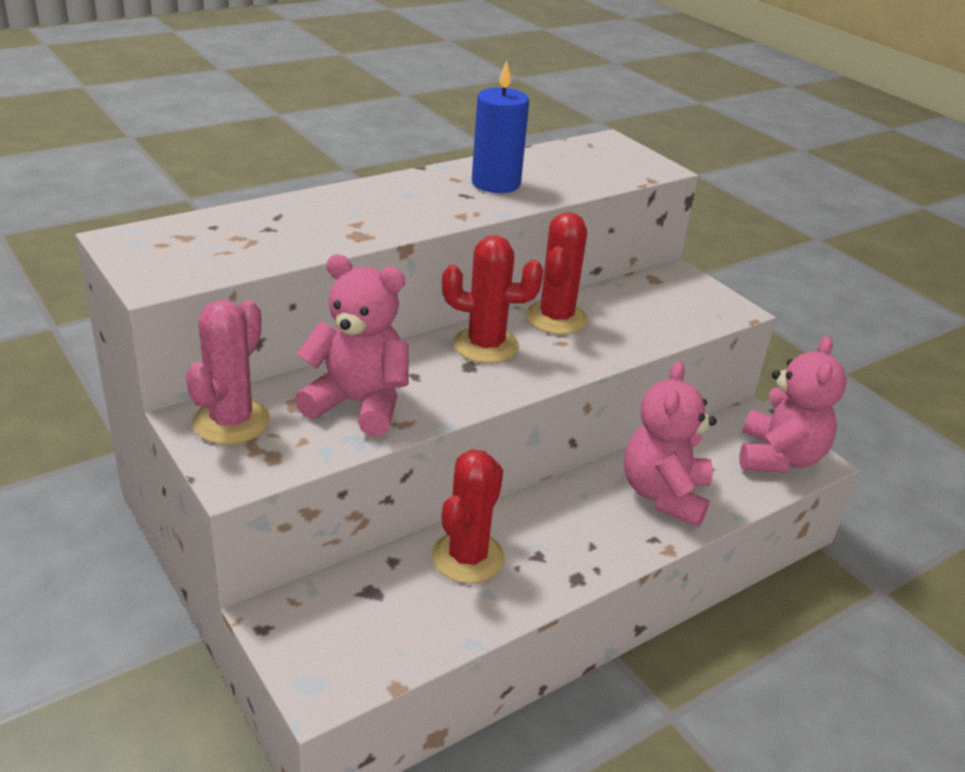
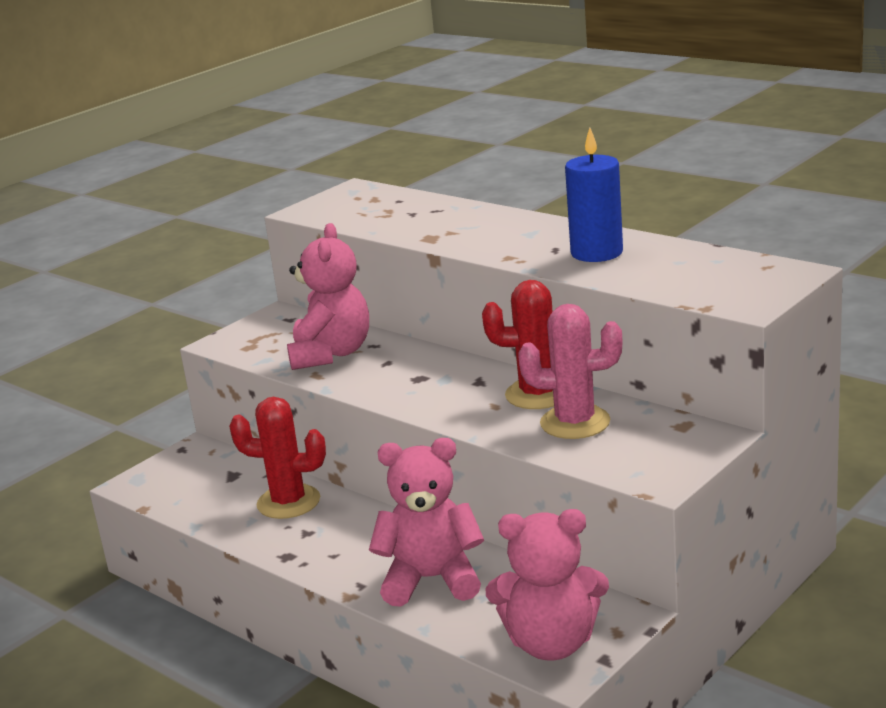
camera: 80 degrees right, 10 degrees down
pink cactus [186,300,270,445] -> pink cactus moved to [518,304,623,439]
red cactus [442,235,543,363] -> none

